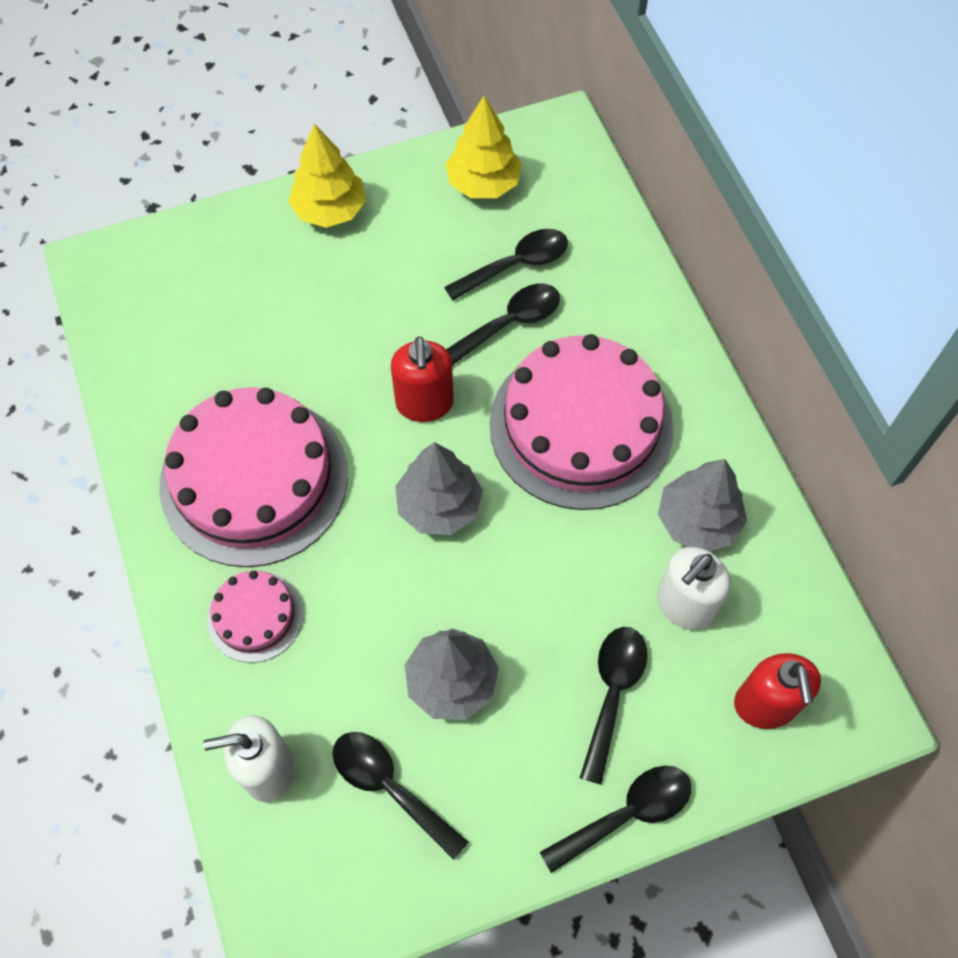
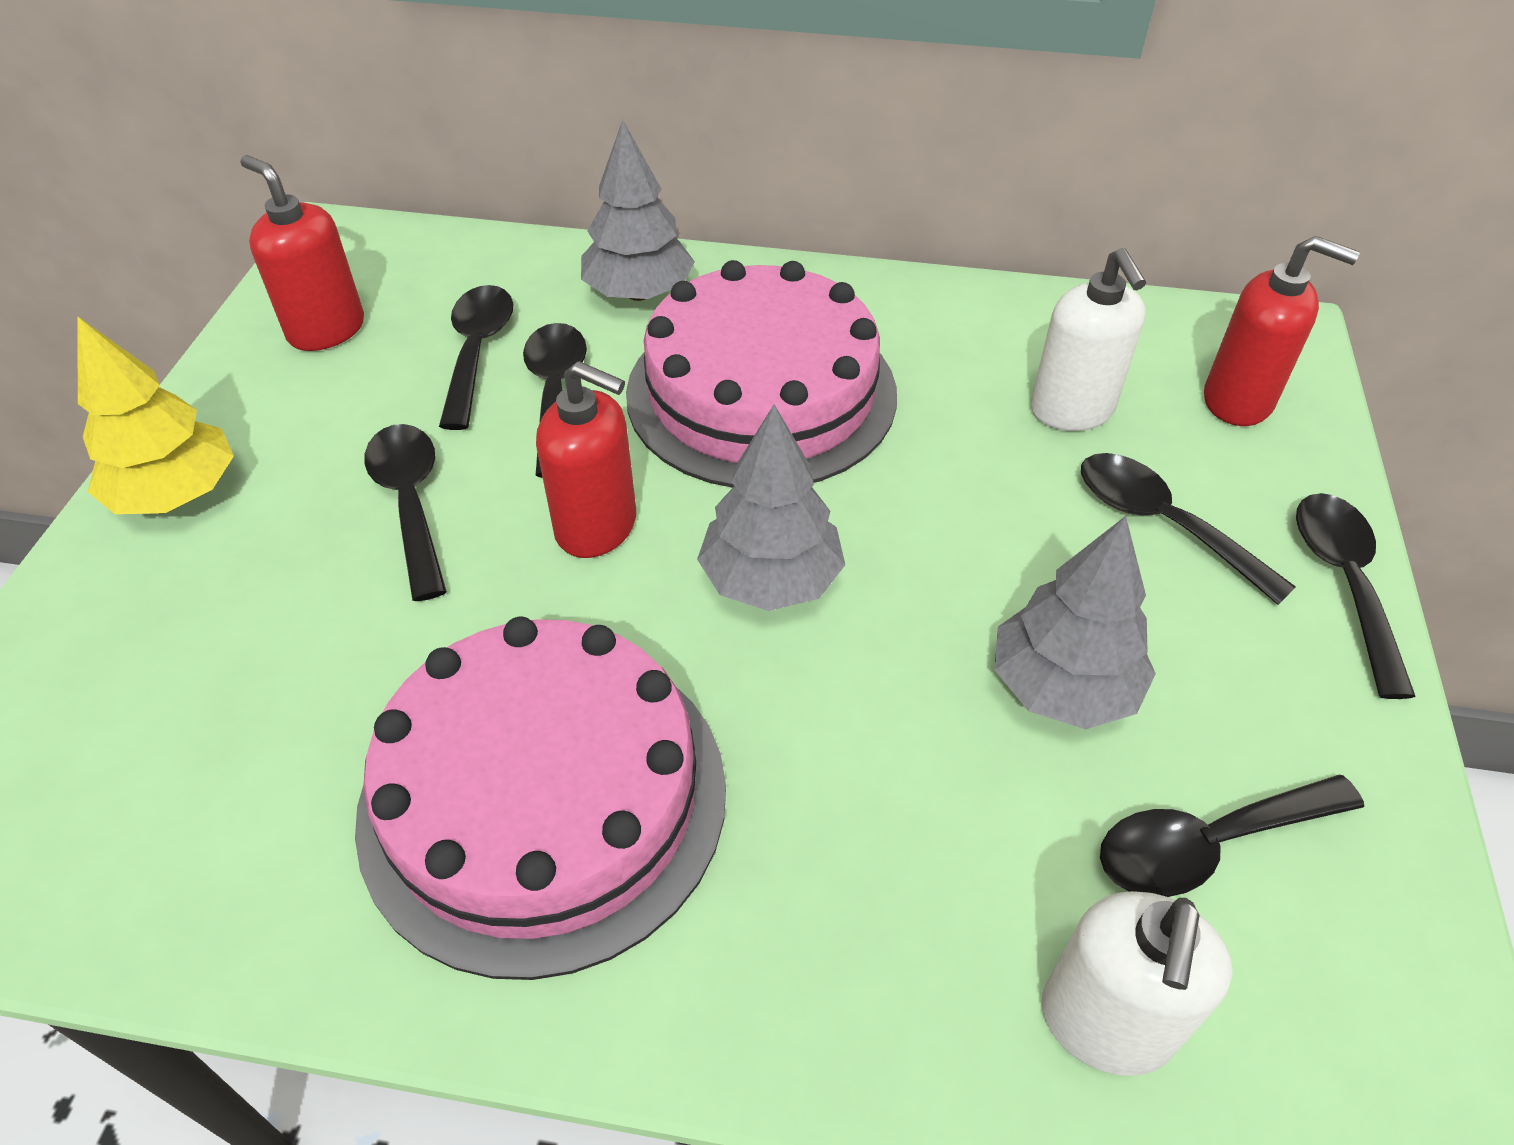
camera: 60 degrees left, 15 degrees down
pink cake [207,571,303,663] -> none
yellow tree [446,96,522,198] -> red soap dispenser [240,155,364,351]
grey tree [658,459,747,551] -> grey tree moved to [581,120,695,301]
none -> black spoon [364,424,447,601]

